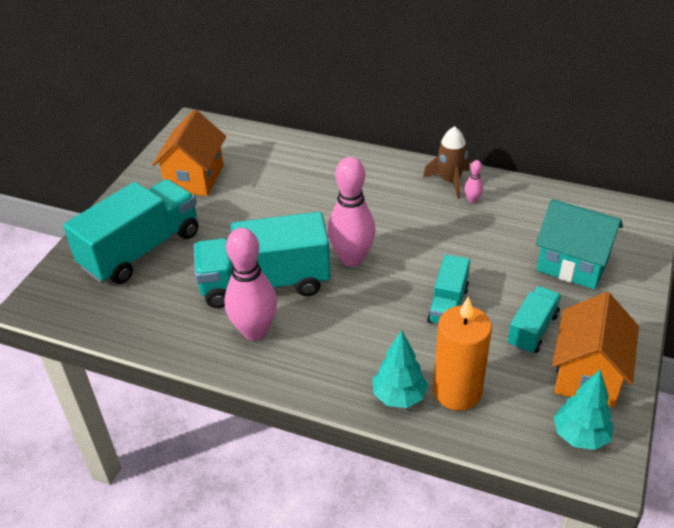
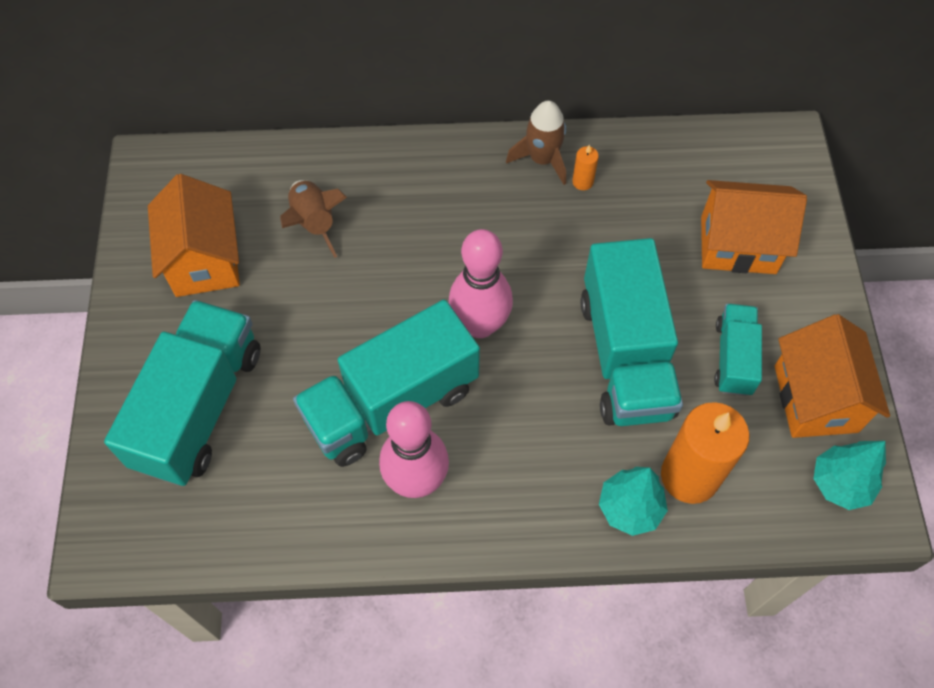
camera: 25 degrees left, 20 degrees up
turquoise truck [427,254,470,324] -> turquoise truck [580,238,683,426], size x1.89
pink bowling pin [464,160,483,203] -> orange candle [572,144,599,190]
turquoise house [536,199,623,289] -> orange house [701,180,807,274]
none -> brown rocket [280,180,347,258]

